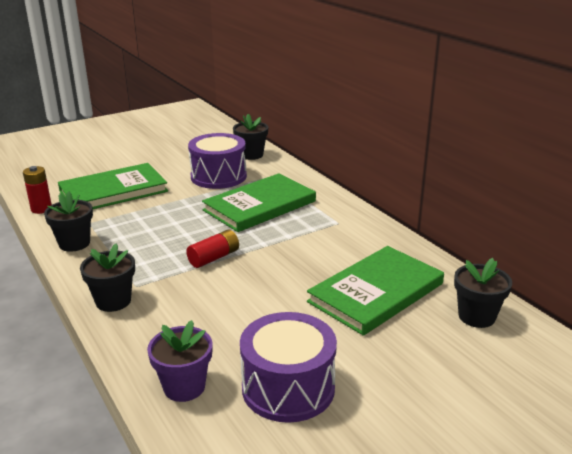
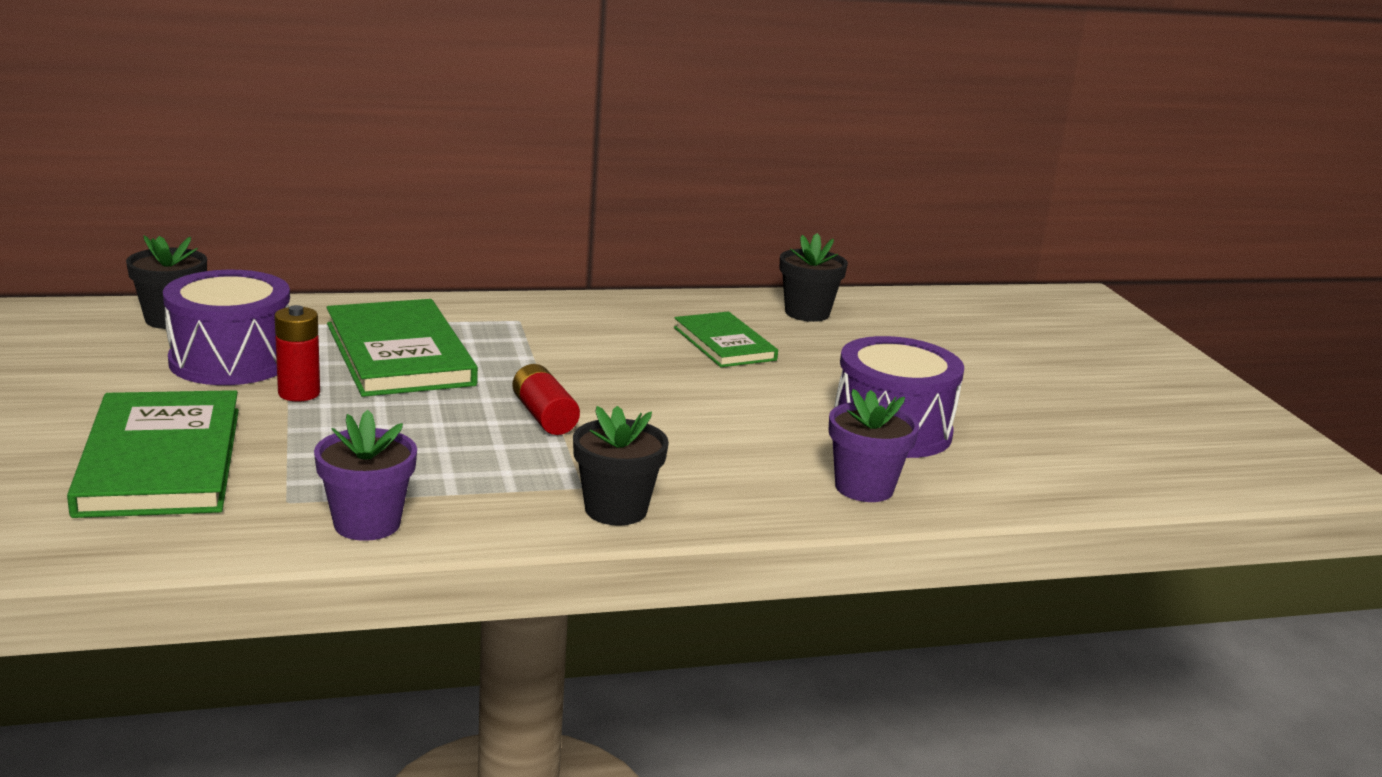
camera: 75 degrees left, 5 degrees down
red battery [23,166,52,214] -> red battery moved to [274,305,320,401]
black flower pot [44,191,93,252] -> purple flower pot [314,410,417,541]
green book [307,246,444,336] -> green book [674,312,778,367], size x0.61

